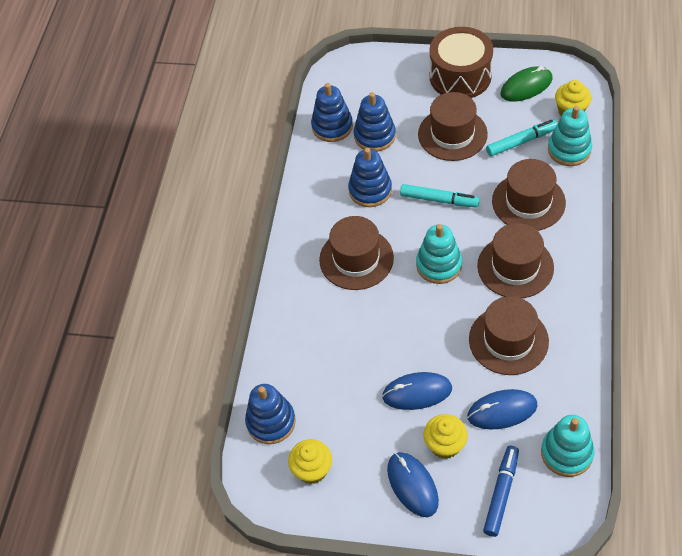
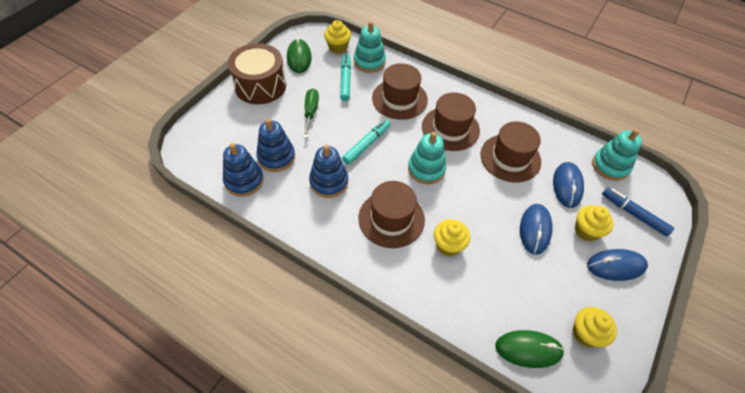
camera: 75 degrees left, 0 degrees up
blue stacking toy [245,384,296,444] -> green mouse [495,330,565,368]
brown hat [418,92,488,161] -> green screwdriver [303,88,319,138]
none -> yellow cupcake [434,219,470,256]

